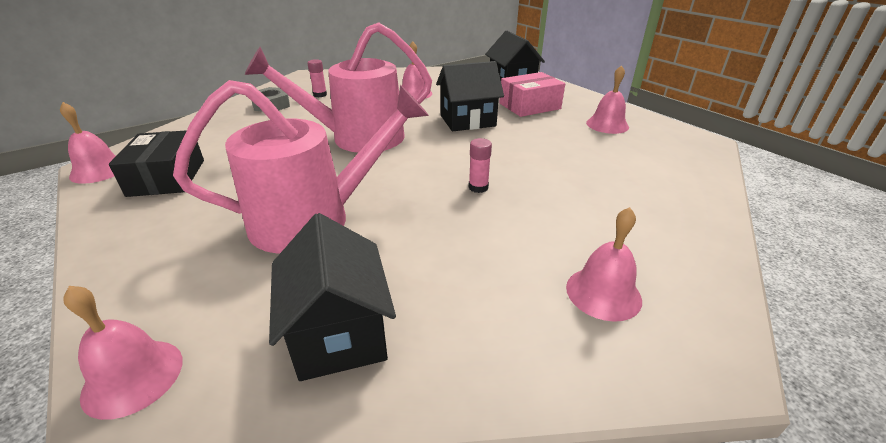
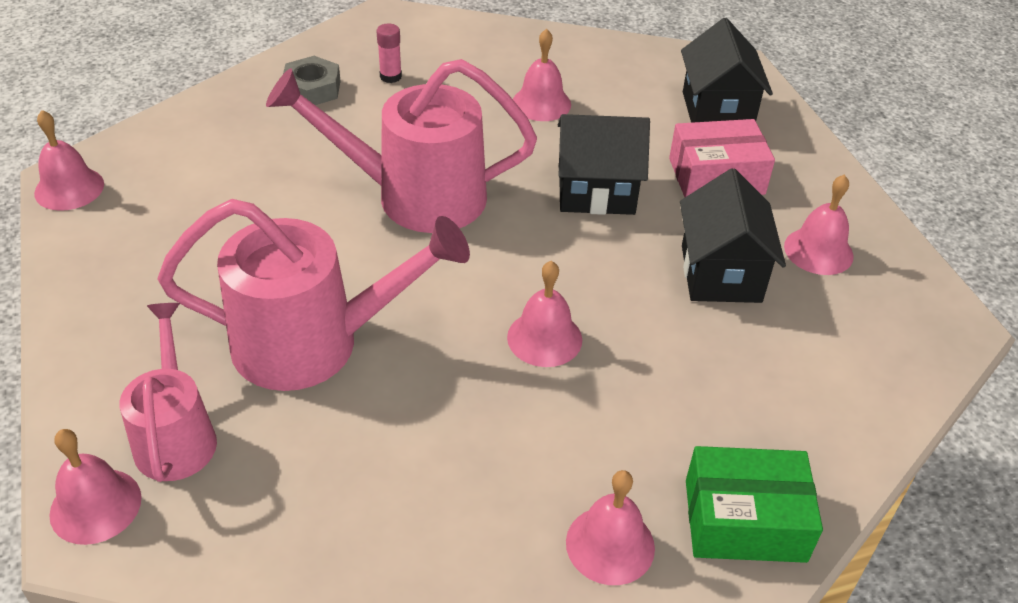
camera: 15 degrees right, 10 degrees up
black box [109,130,204,197] -> none
black house [269,213,396,381] -> black house moved to [680,168,786,303]
pink glue stick [469,138,492,193] -> pink bell [507,261,582,367]
none -> pink watering can [119,303,217,482]
none -> green box [686,446,823,563]

